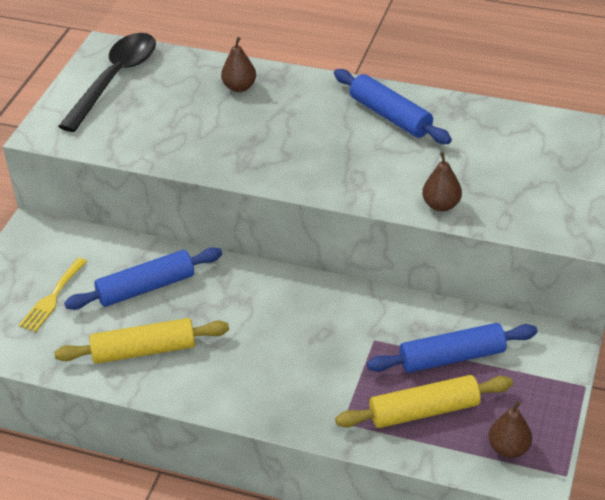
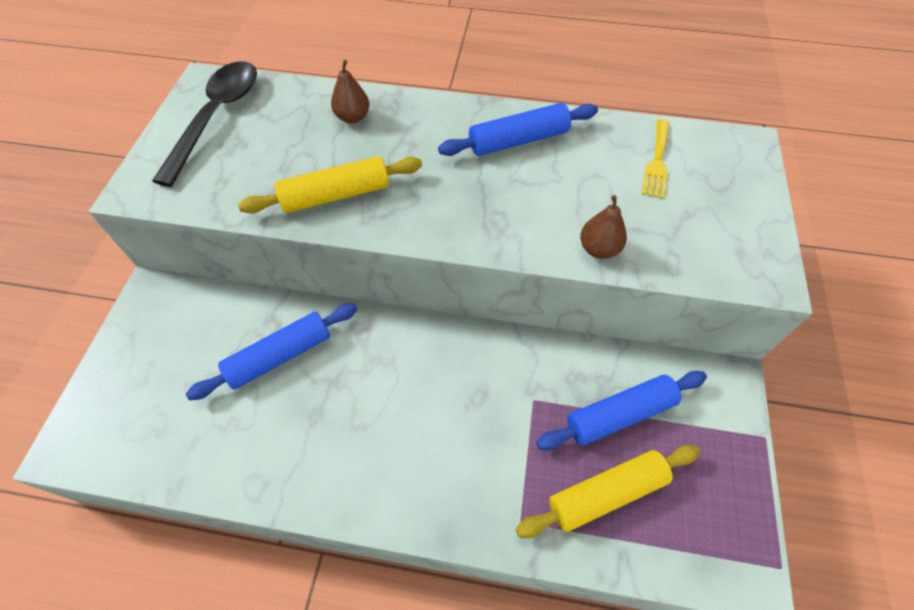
camera: 10 degrees left, 15 degrees up
yellow fork [19,258,87,332] -> yellow fork moved to [642,120,669,199]
yellow rolling pin [54,318,229,364] -> yellow rolling pin moved to [238,156,422,214]
blue rolling pin [334,69,452,144] -> blue rolling pin turned 60 degrees counterclockwise [438,103,598,156]
brown pear [488,401,532,458] -> none

